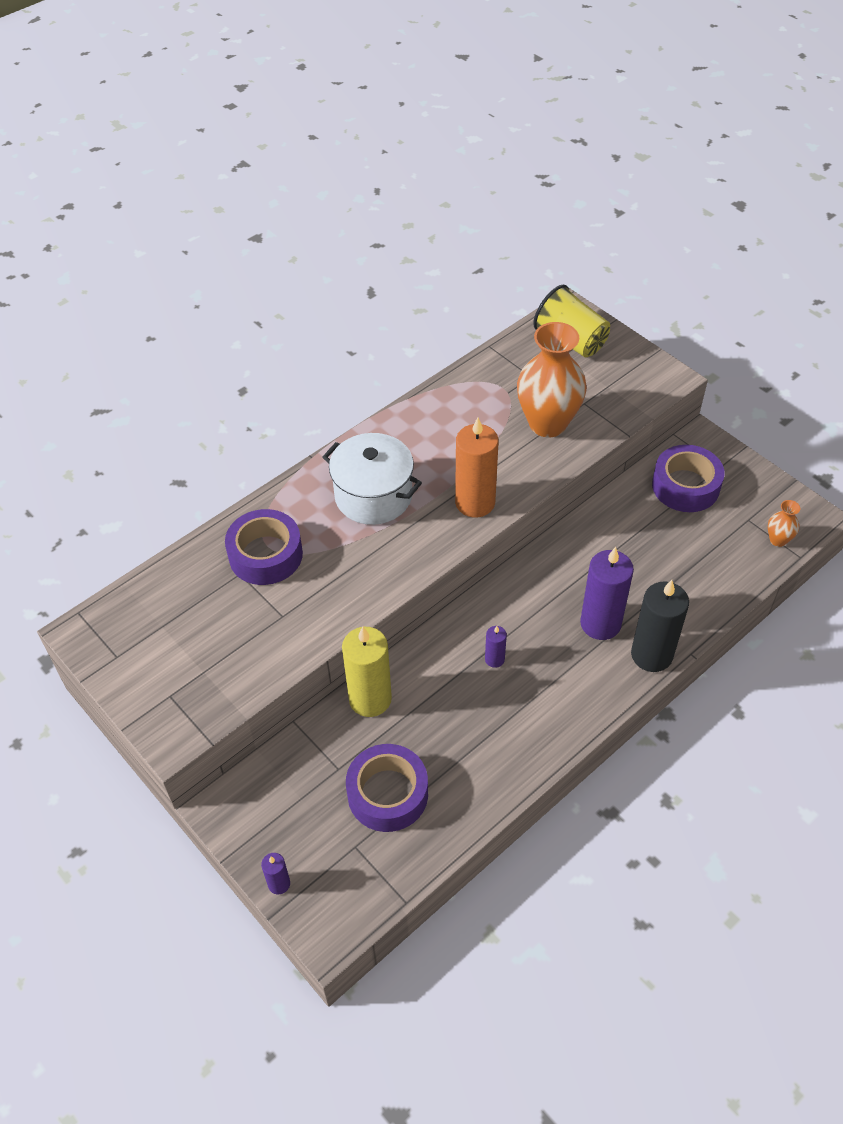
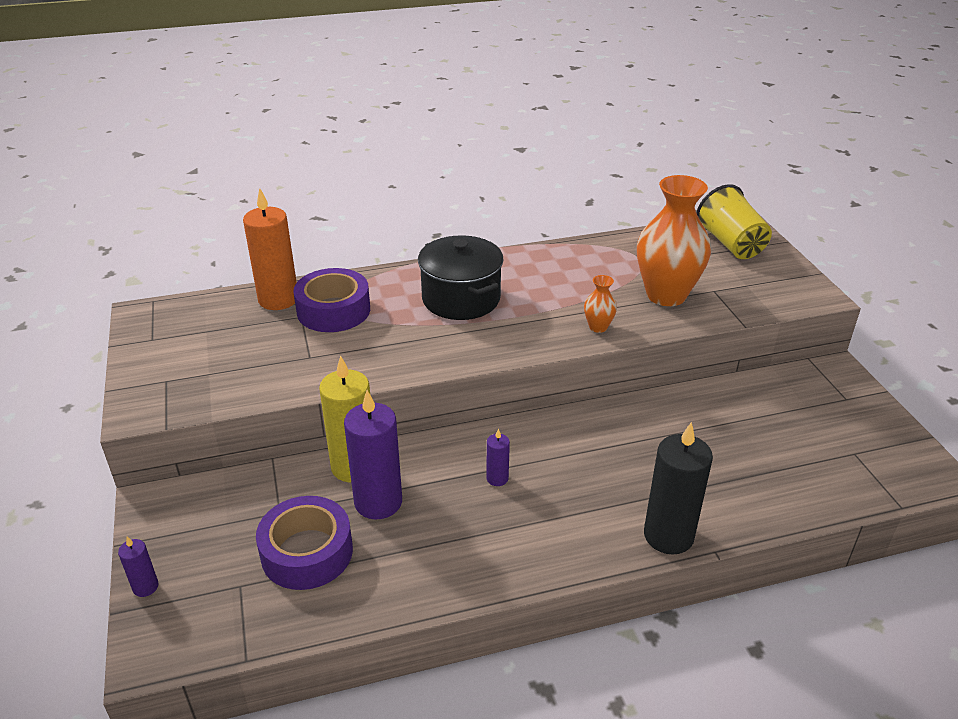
camera: 25 degrees right, 15 degrees down
white pot [322,433,422,525] -> black pot [418,235,504,320]
orange candle [455,417,499,518] -> orange candle moved to [243,188,297,310]
purple candle [580,547,634,640] -> purple candle moved to [344,390,402,519]
purple tape [652,445,725,512] -> none
orange vase [768,500,800,547] -> orange vase moved to [584,275,617,333]

